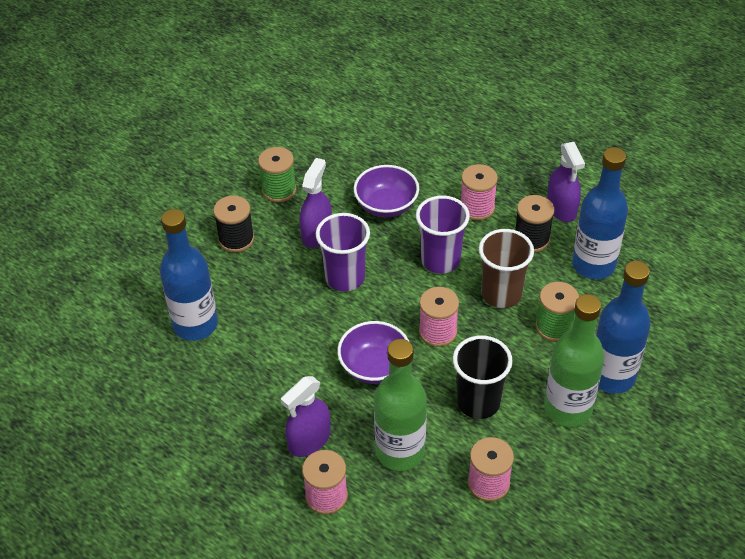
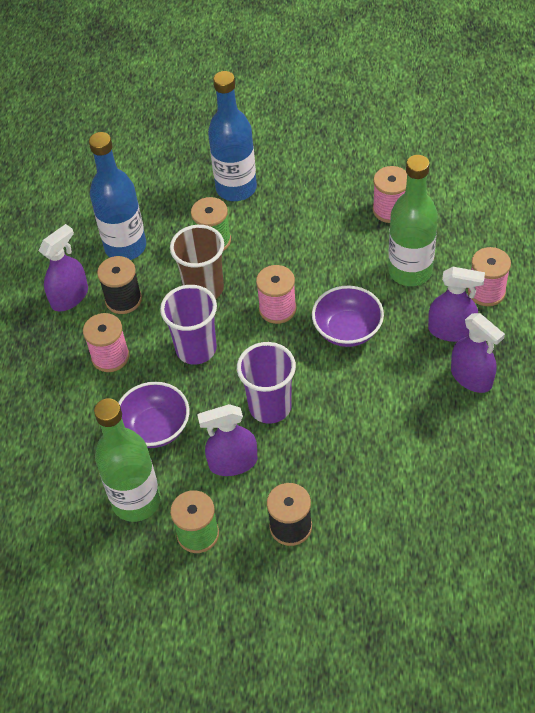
camera: 120 degrees left, 5 degrees up
blue bottle [160,209,218,341] -> none
black cup [453,335,513,419] -> none
green bottle [544,294,604,427] -> green bottle moved to [94,398,161,522]
none -> purple spray bottle [451,313,505,393]

